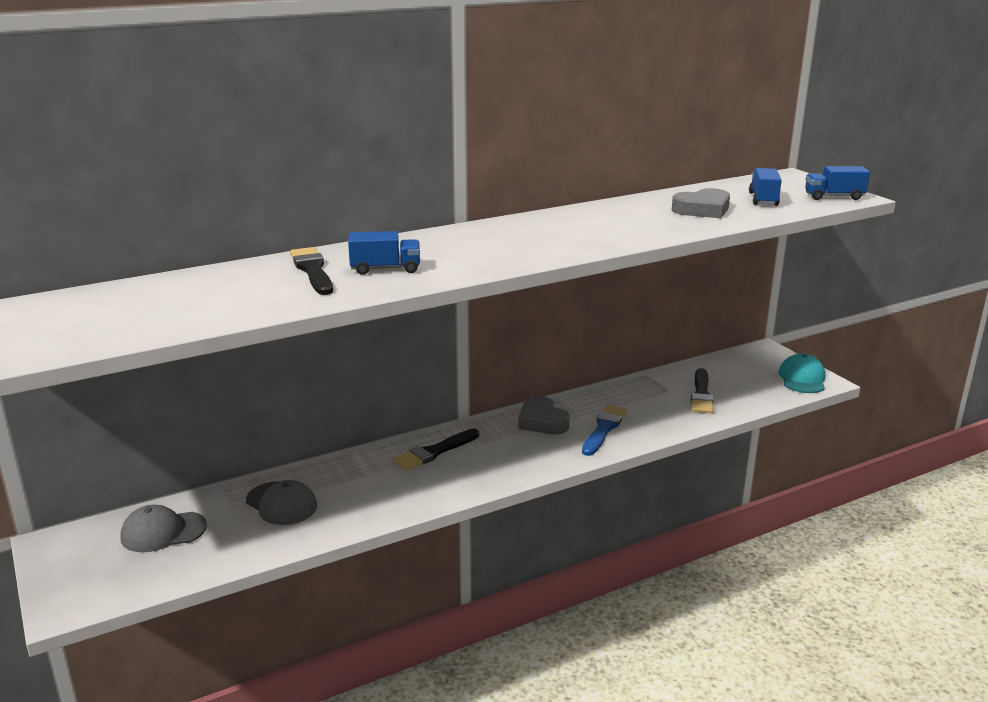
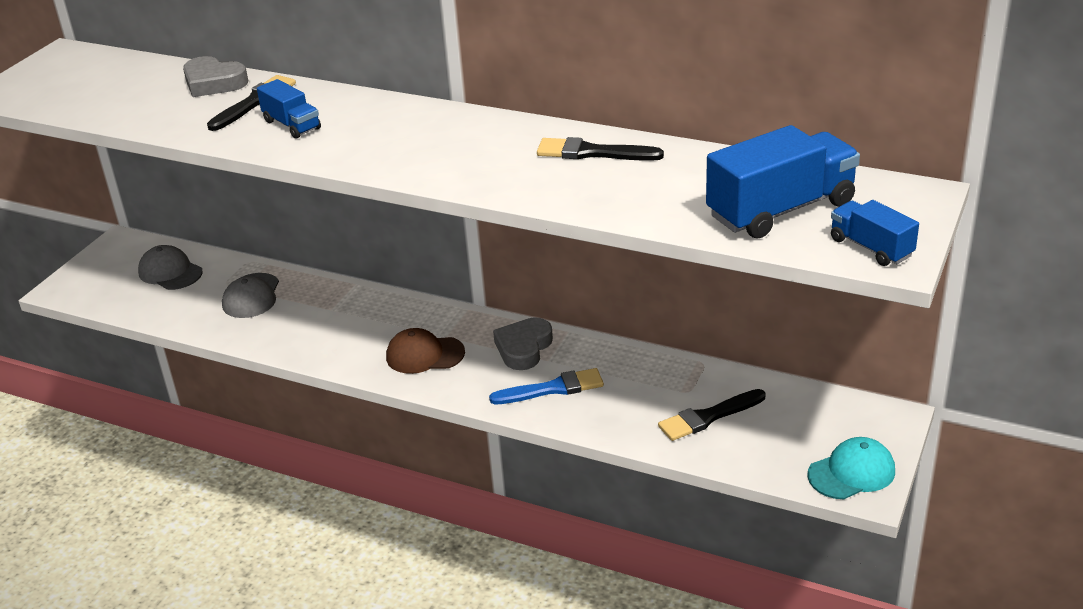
camera: 55 degrees right, 10 degrees up
black brush [393,429,479,471] -> black brush moved to [537,137,664,161]
grey heart [672,188,730,218] -> grey heart moved to [183,56,248,97]
blue truck [749,168,782,206] -> blue truck [706,125,860,239], size x1.84
none -> brown cap [386,328,465,374]

